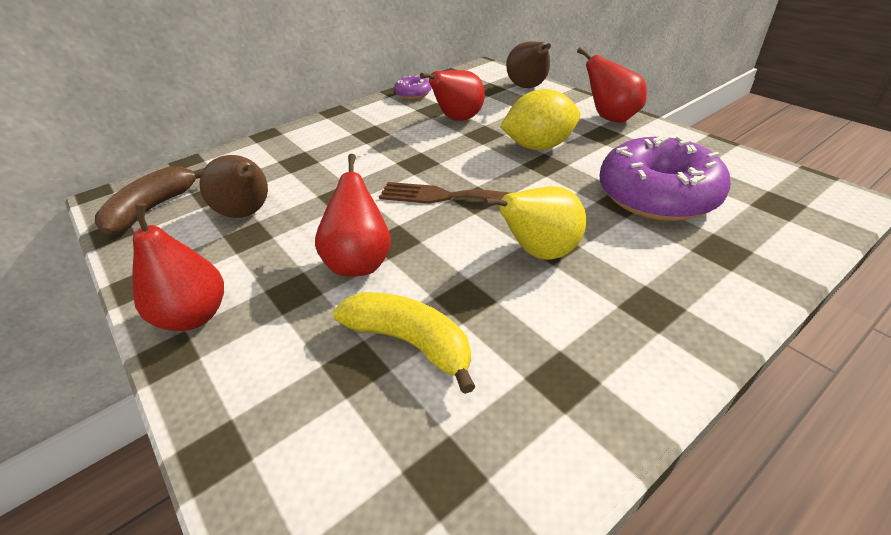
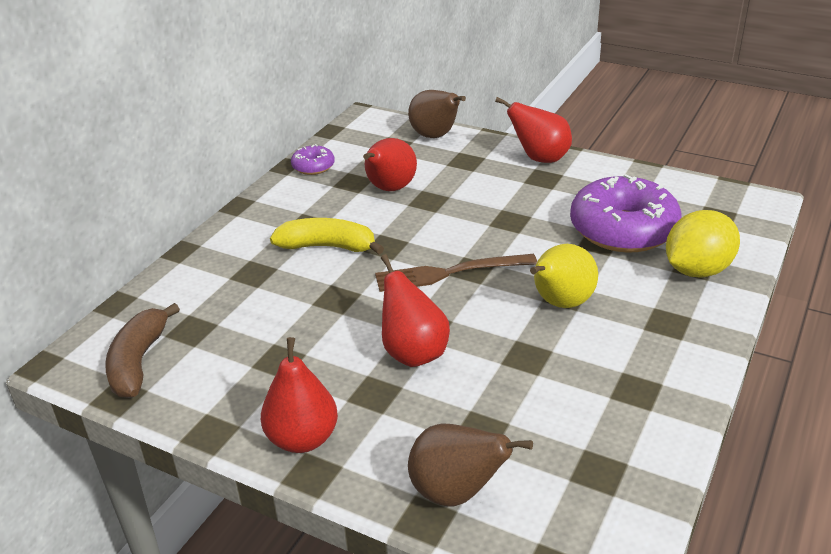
camera: 25 degrees left, 5 degrees down
brown pear [200,155,268,218] -> brown pear moved to [408,423,533,507]
yellow banana [333,292,476,394] -> yellow banana moved to [270,218,384,254]
yellow lemon [500,89,580,150] -> yellow lemon moved to [666,210,740,278]

